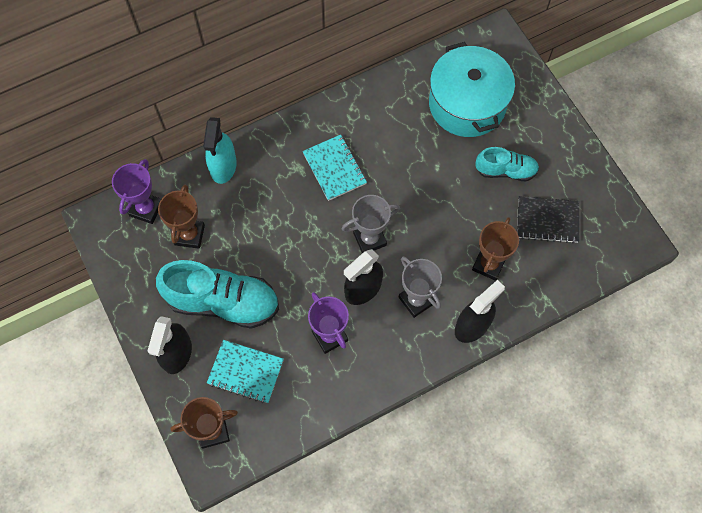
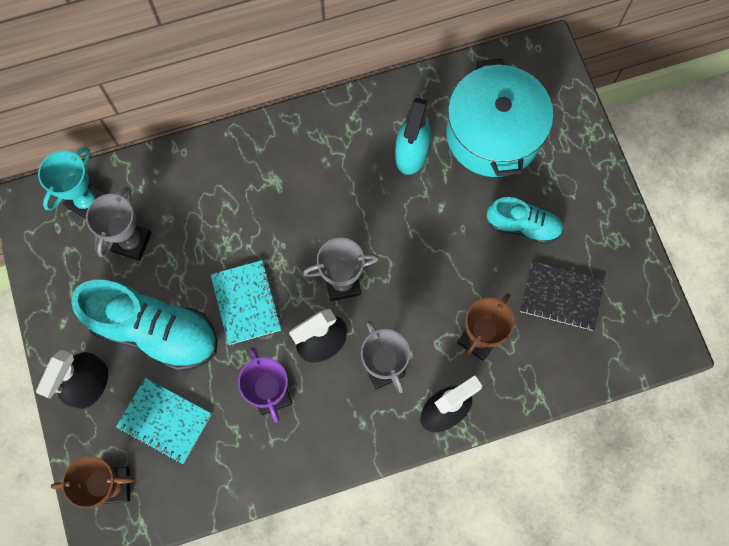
camera: 10 degrees right, 5 degrees up
purple trophy [112,159,161,224] -> turquoise trophy [38,147,106,219]
brown trophy [158,185,205,249] -> grey trophy [86,186,151,261]
turquoise spray bottle [203,117,237,184] -> turquoise spray bottle moved to [395,98,431,175]
turquoise notebook [302,135,367,201] -> turquoise notebook moved to [211,260,282,345]

